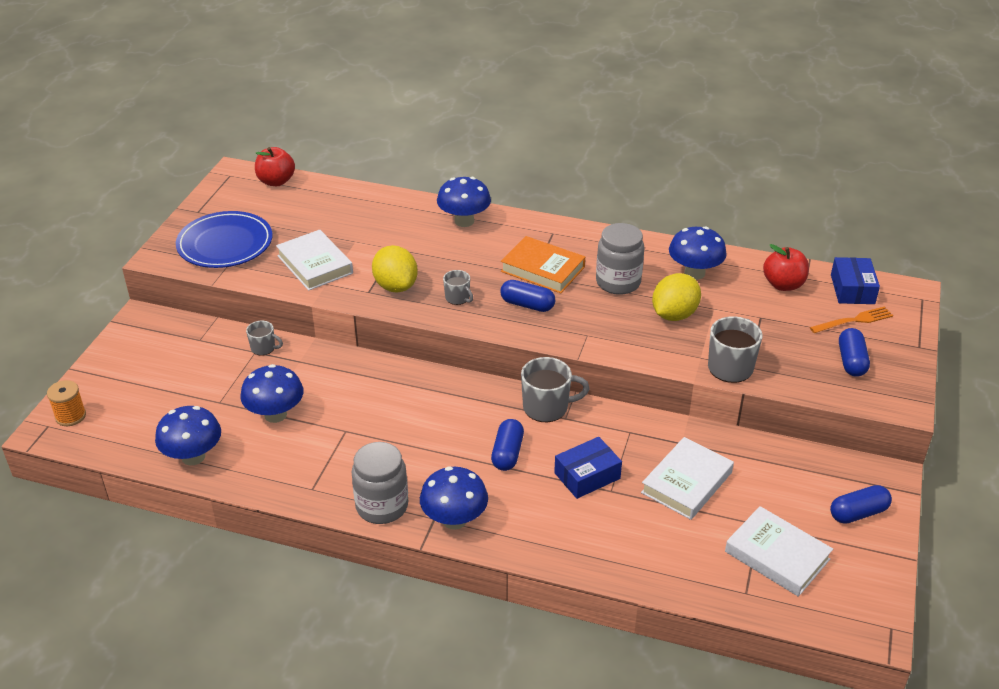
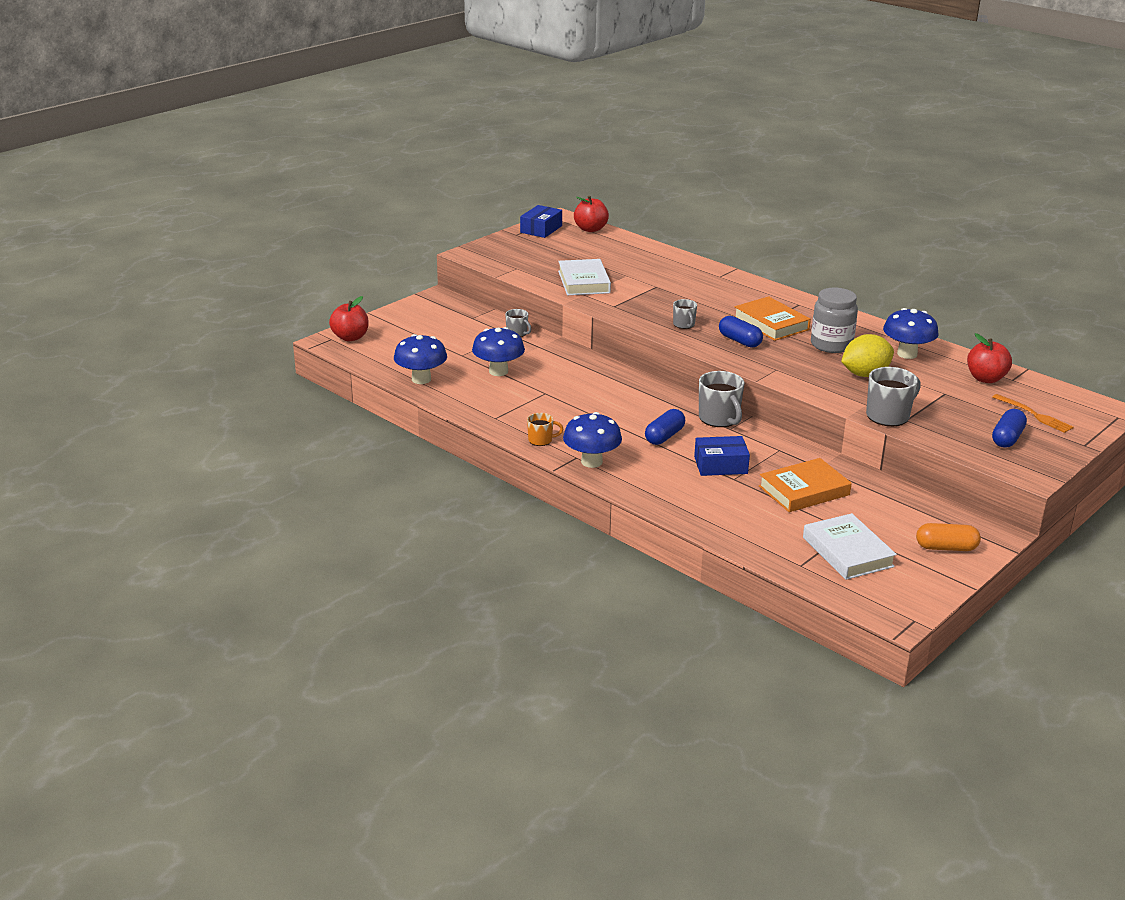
camera: 25 degrees right, 10 degrees down
orange spool [47,380,86,426] -> red apple [329,296,369,341]
blue plate [176,211,273,268] -> none
grey jar [351,442,408,524] -> orange mug [527,413,563,446]
yellow lemon [372,245,418,292] -> none
blue mushroom [437,177,491,227] -> none
grey mug [521,357,590,422] -> grey mug turned 45 degrees clockwise [699,371,744,427]
white book [641,437,734,520] -> orange book [759,458,852,512]
orange fork [810,306,893,333] -> orange fork turned 45 degrees clockwise [992,394,1074,433]
blue capsule [830,485,892,524] -> orange capsule [916,523,981,551]
blue box [831,257,880,304] -> blue box moved to [520,205,562,238]

